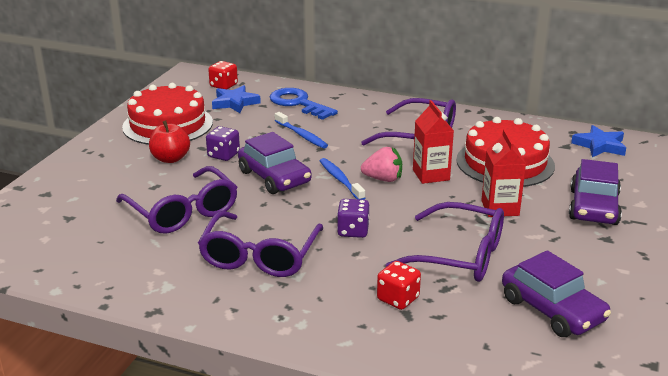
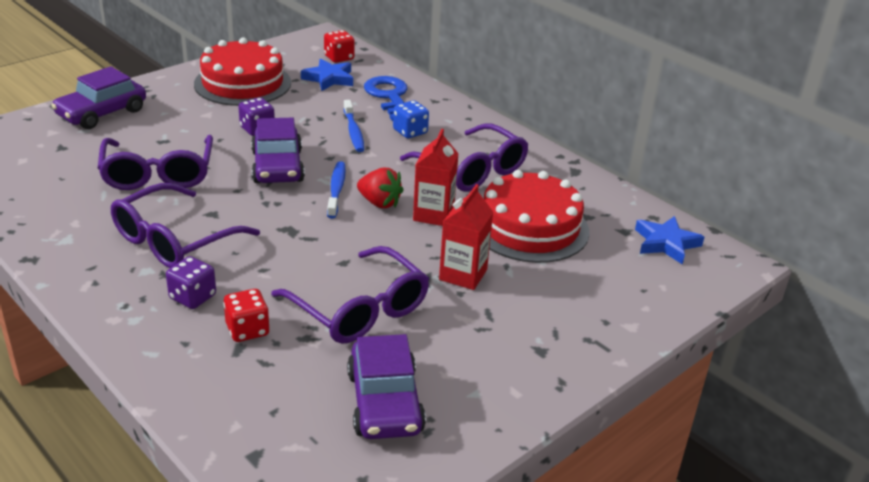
camera: 25 degrees right, 5 degrees up
red apple [149,120,190,163] -> none
purple dice [337,199,369,238] -> purple dice moved to [166,256,216,309]
pink strawberry [361,147,402,182] -> red strawberry [357,167,404,208]
purple car [569,159,622,225] -> purple car moved to [51,66,146,129]
none -> blue dice [393,100,429,138]

